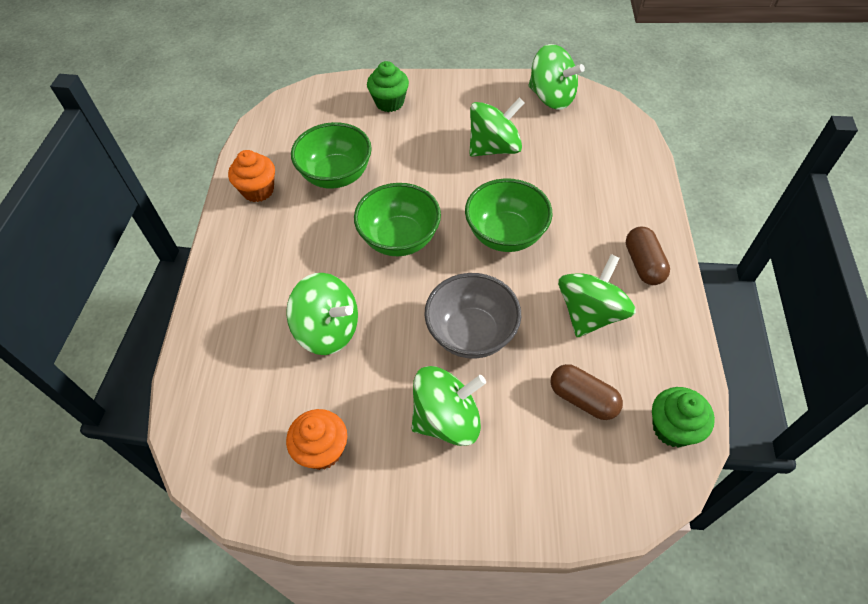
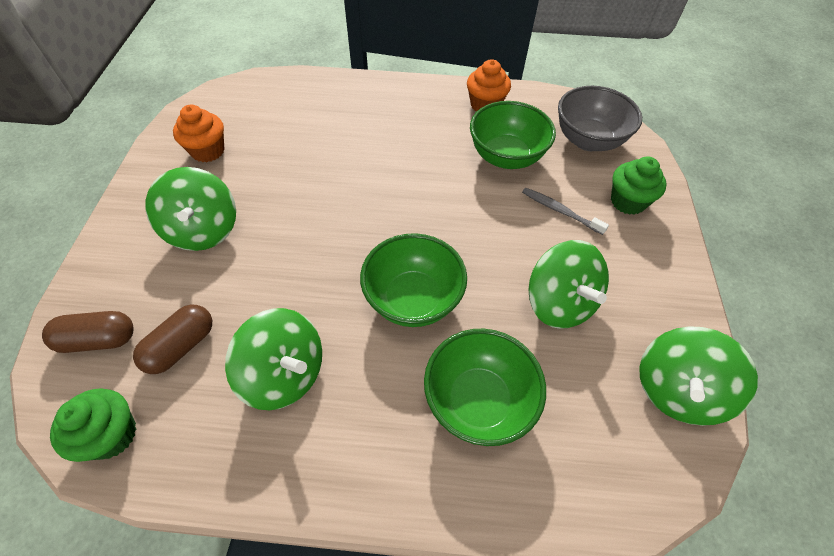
camera: 90 degrees right, 0 degrees up
green spinning top [286,273,358,355] -> none
green bowl [354,183,441,256] -> green bowl moved to [424,329,546,446]
grey bowl [424,273,521,359] -> grey bowl moved to [558,86,642,151]
brown capsule [626,226,670,285] -> brown capsule moved to [42,311,134,353]
none -> grey toothbrush [522,188,609,235]

